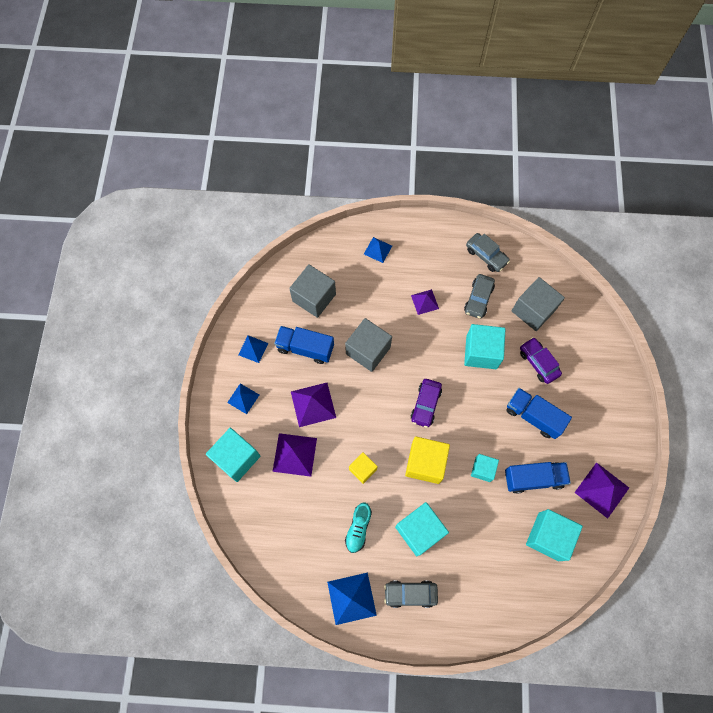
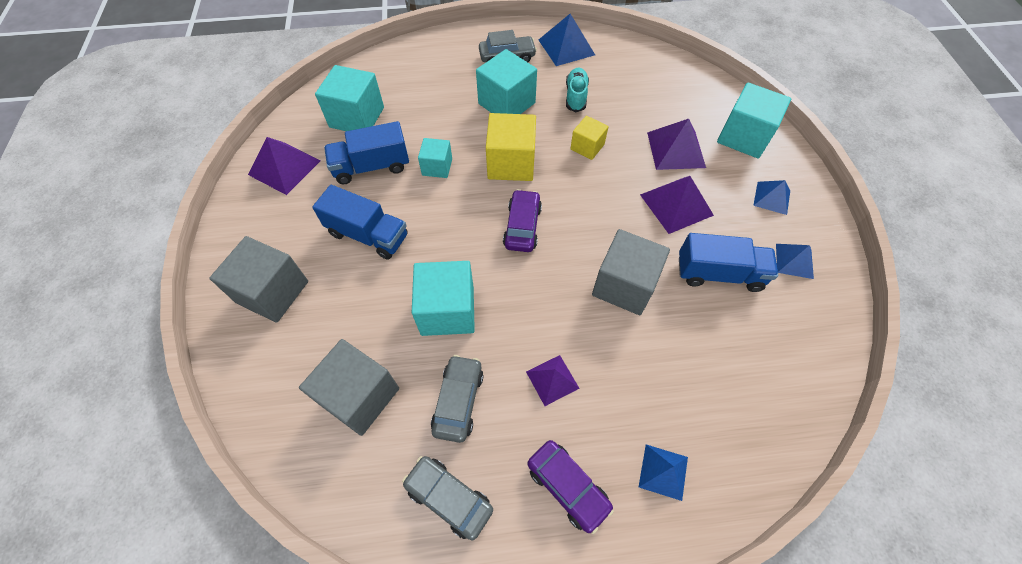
camera: 170 degrees right, 10 degrees down
grey cube [289,264,336,318] -> grey cube moved to [209,236,308,323]
purple car [520,337,562,384] -> purple car moved to [527,440,614,534]

